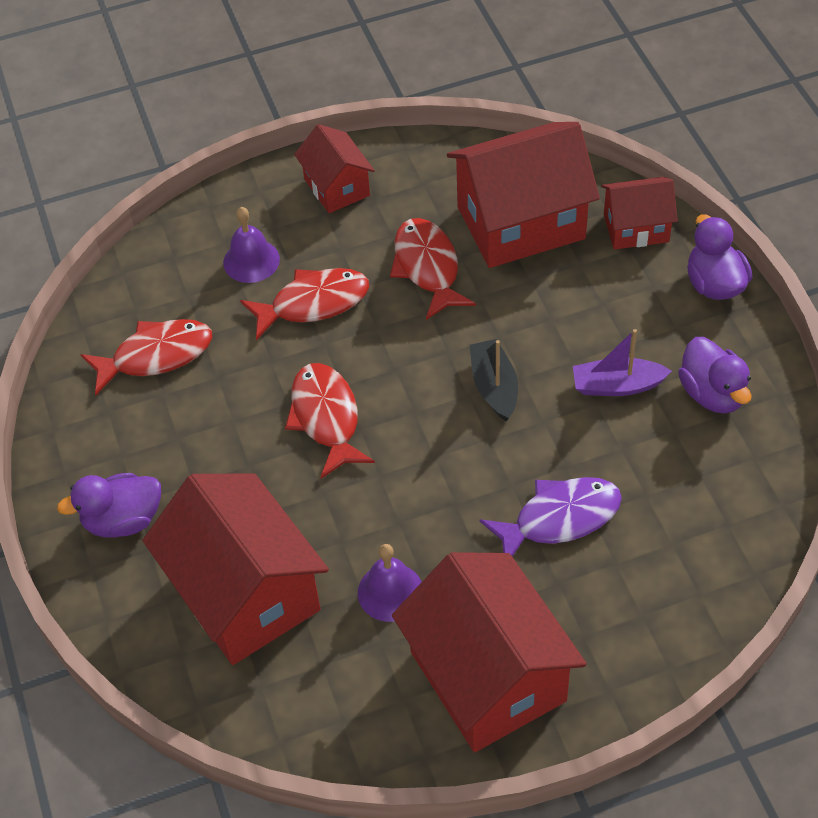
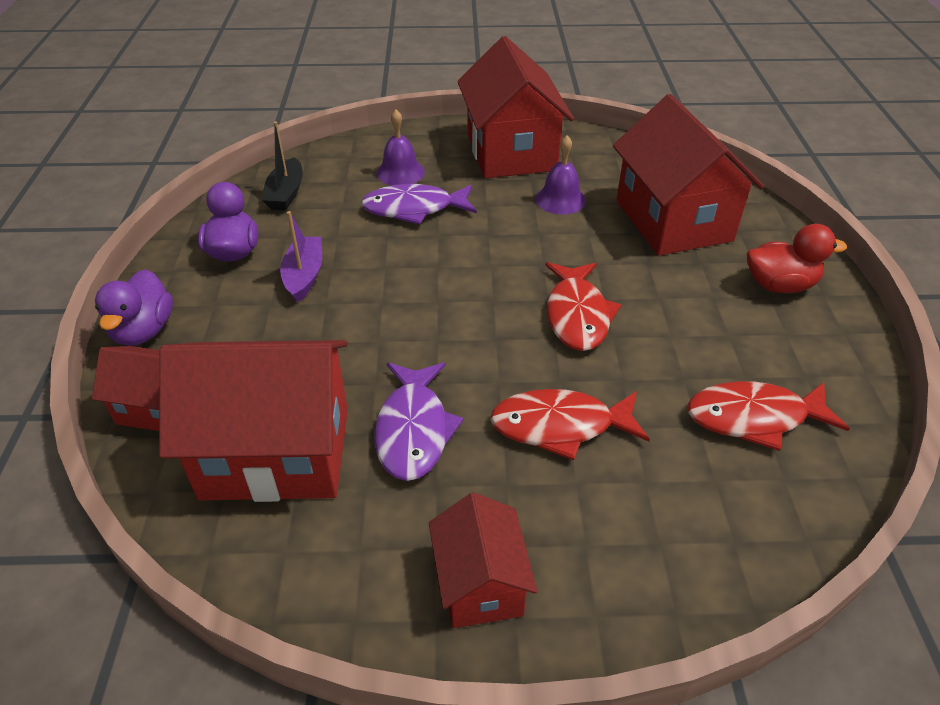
camera: 165 degrees left, 10 degrees down
purple duck [57,473,161,538] -> red duck [747,224,847,293]
purple bell [223,207,280,283] -> purple bell moved to [376,110,425,185]
red fish [390,218,476,320] -> purple fish [375,363,463,481]
black boat [470,339,518,421] -> black boat moved to [262,121,303,211]
purple boat [573,329,672,396] -> purple boat turned 105 degrees counterclockwise [280,211,322,303]

